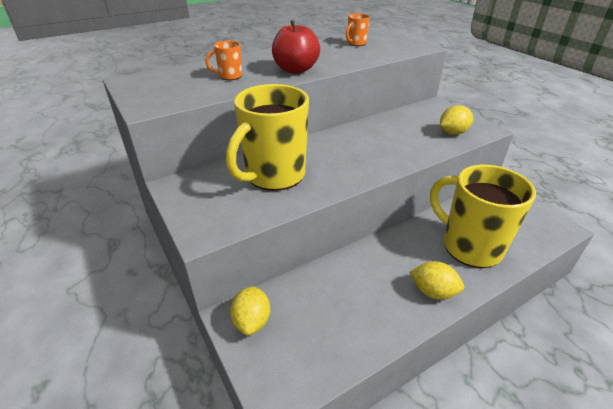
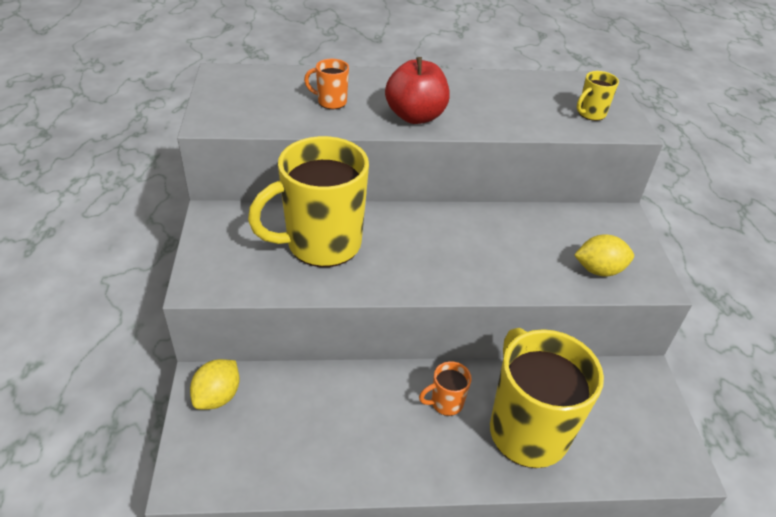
camera: 25 degrees right, 5 degrees up
orange mug [346,13,370,46] -> orange mug moved to [419,361,472,416]
yellow lemon [409,261,464,300] -> none
none -> yellow mug [577,71,619,121]

